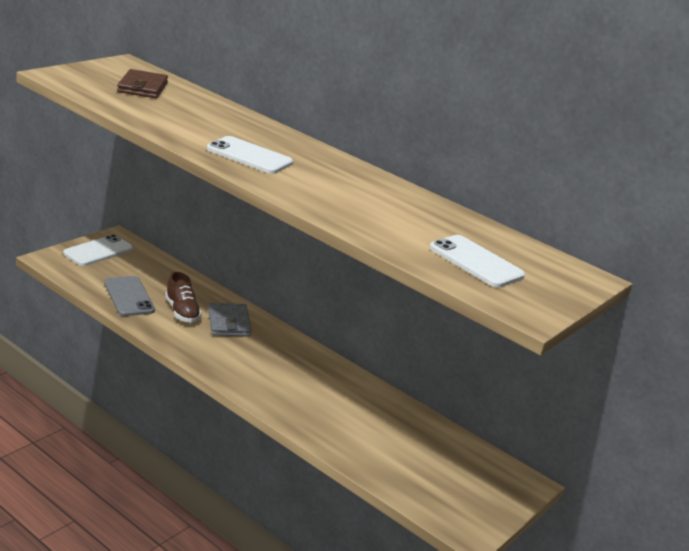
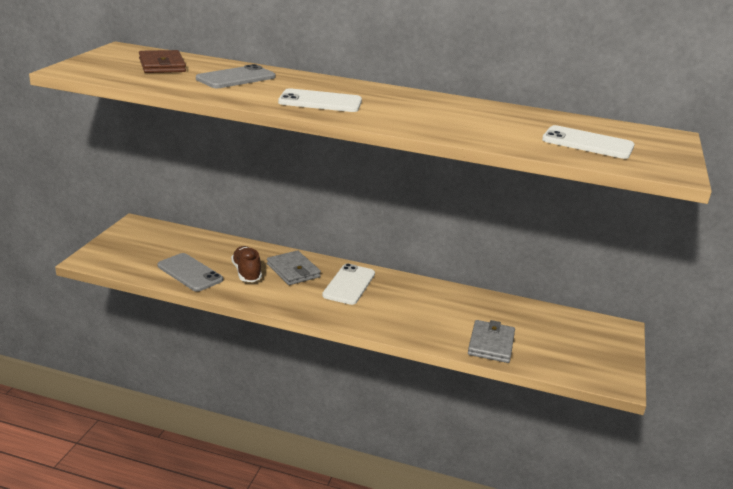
camera: 20 degrees left, 0 degrees up
white phone [63,235,133,266] -> white phone moved to [322,263,375,305]
brown shoe [165,272,202,323] -> brown shoe turned 150 degrees counterclockwise [231,246,262,282]
none -> grey phone [196,64,276,88]
none -> grey wallet [468,320,515,363]

